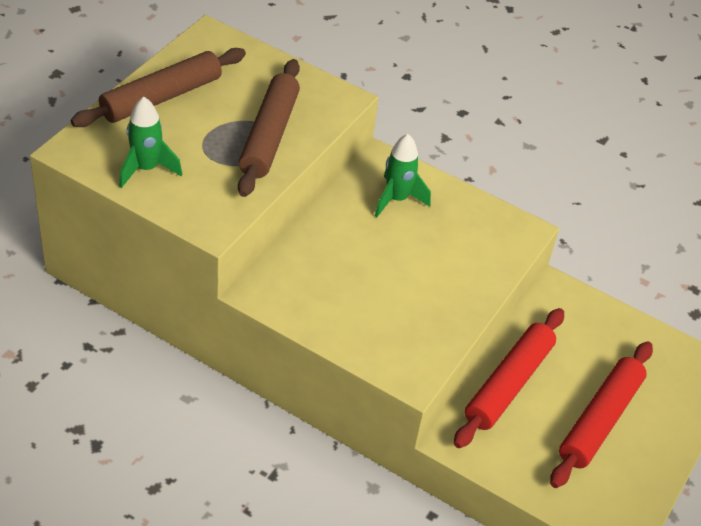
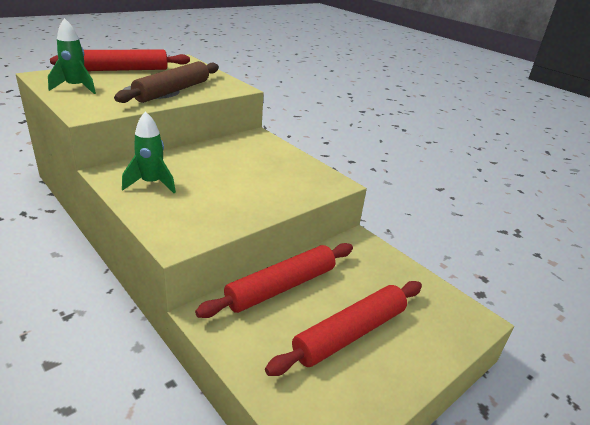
camera: 20 degrees right, 15 degrees down
brown rolling pin [71,48,246,127] -> red rolling pin [50,49,190,71]
green rocket [375,134,431,217] -> green rocket moved to [122,111,176,193]

